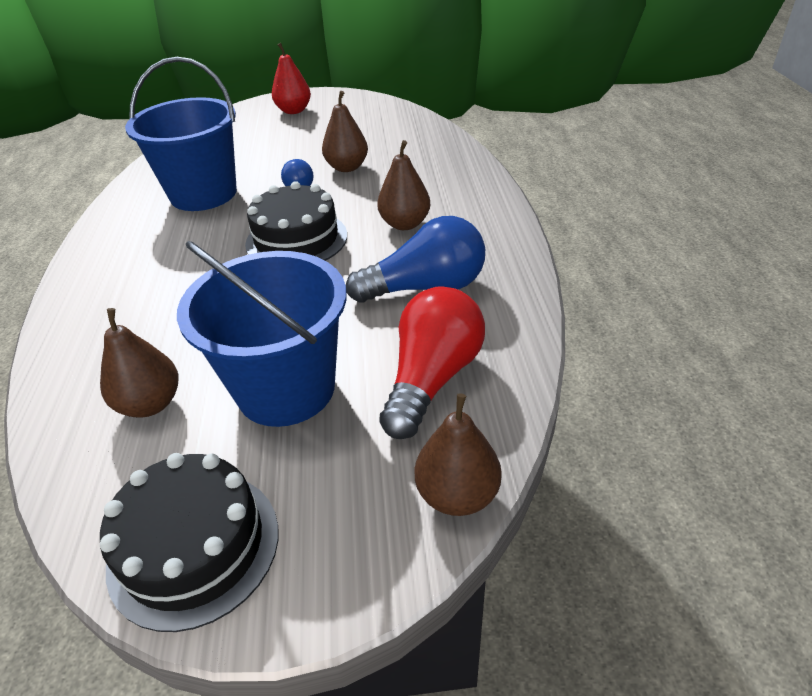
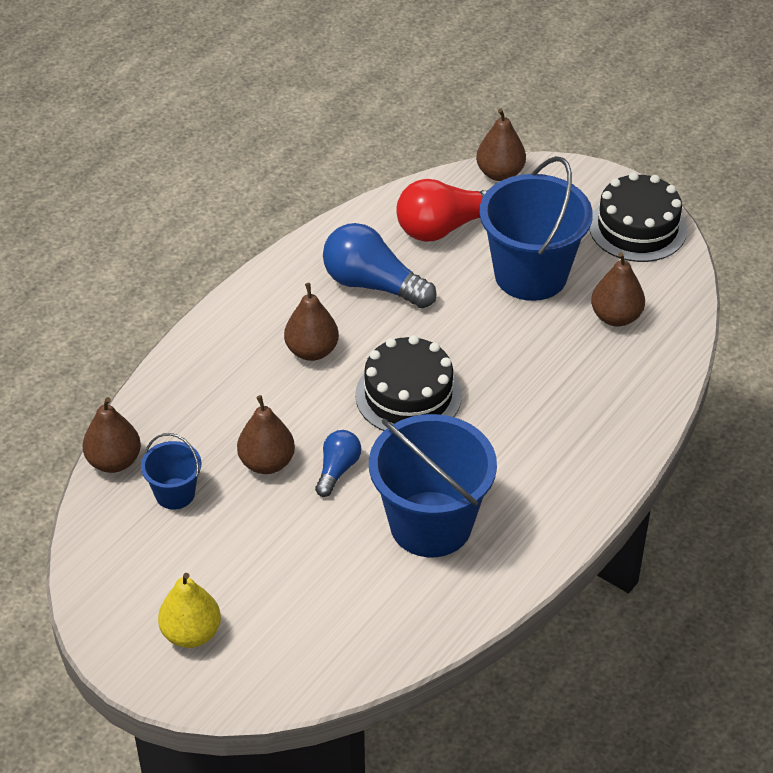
camera: 140 degrees left, 5 degrees up
red pear [272,43,311,114] -> yellow pear [158,573,221,648]
none -> brown pear [82,397,141,473]
none -> blue bucket [141,433,202,509]

